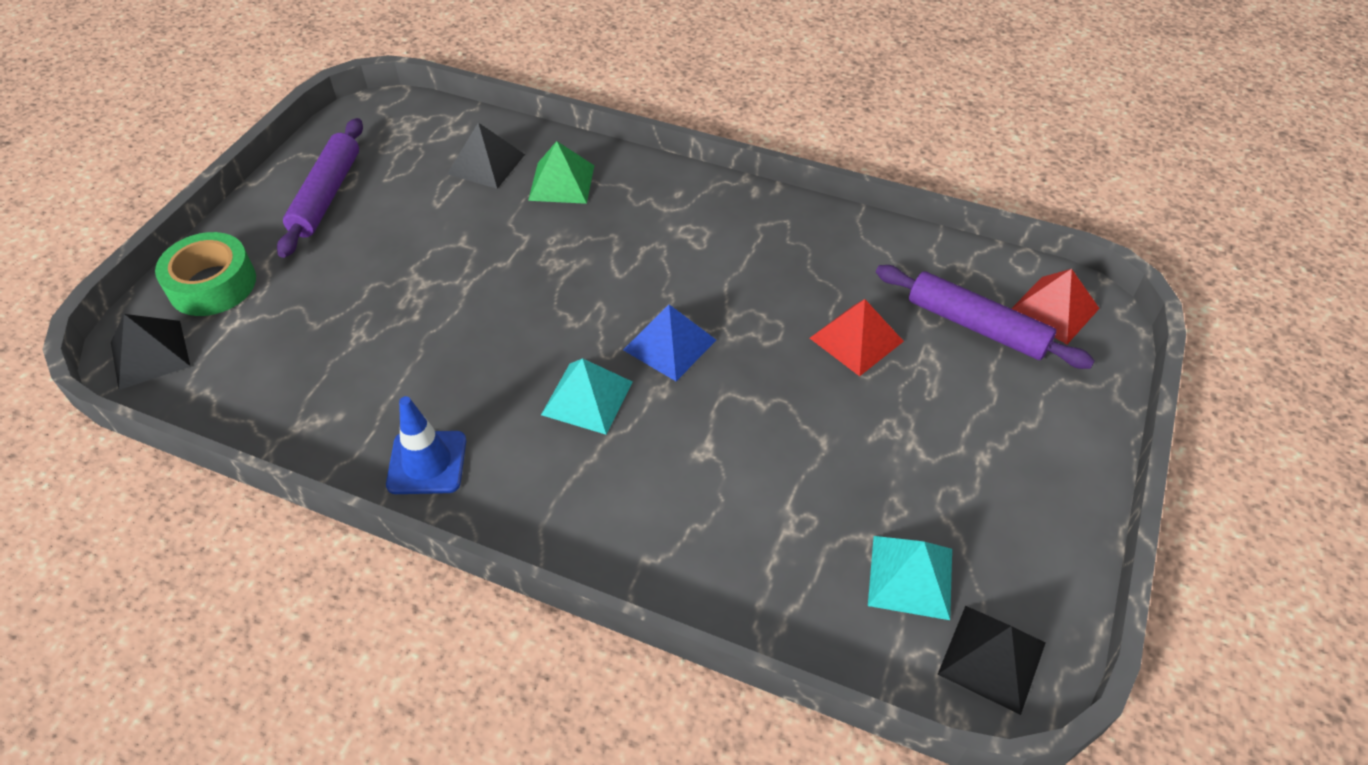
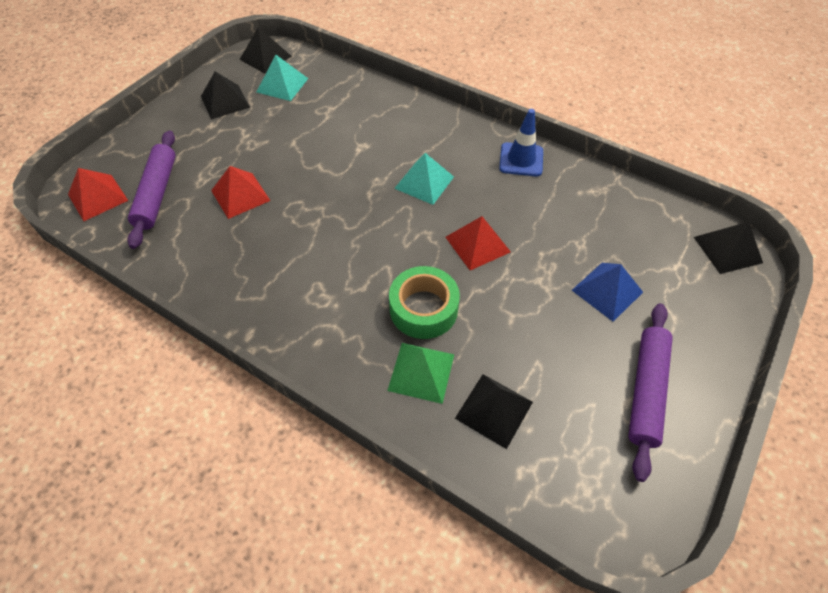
camera: 170 degrees left, 5 degrees up
green tape [155,232,256,316] -> green tape moved to [389,266,460,339]
blue pyramid [623,304,716,381] -> blue pyramid moved to [572,263,643,322]
purple rolling pin [876,265,1095,369] -> purple rolling pin turned 45 degrees clockwise [127,130,176,249]
none -> black pyramid [201,71,250,119]
none -> red pyramid [446,216,511,270]

